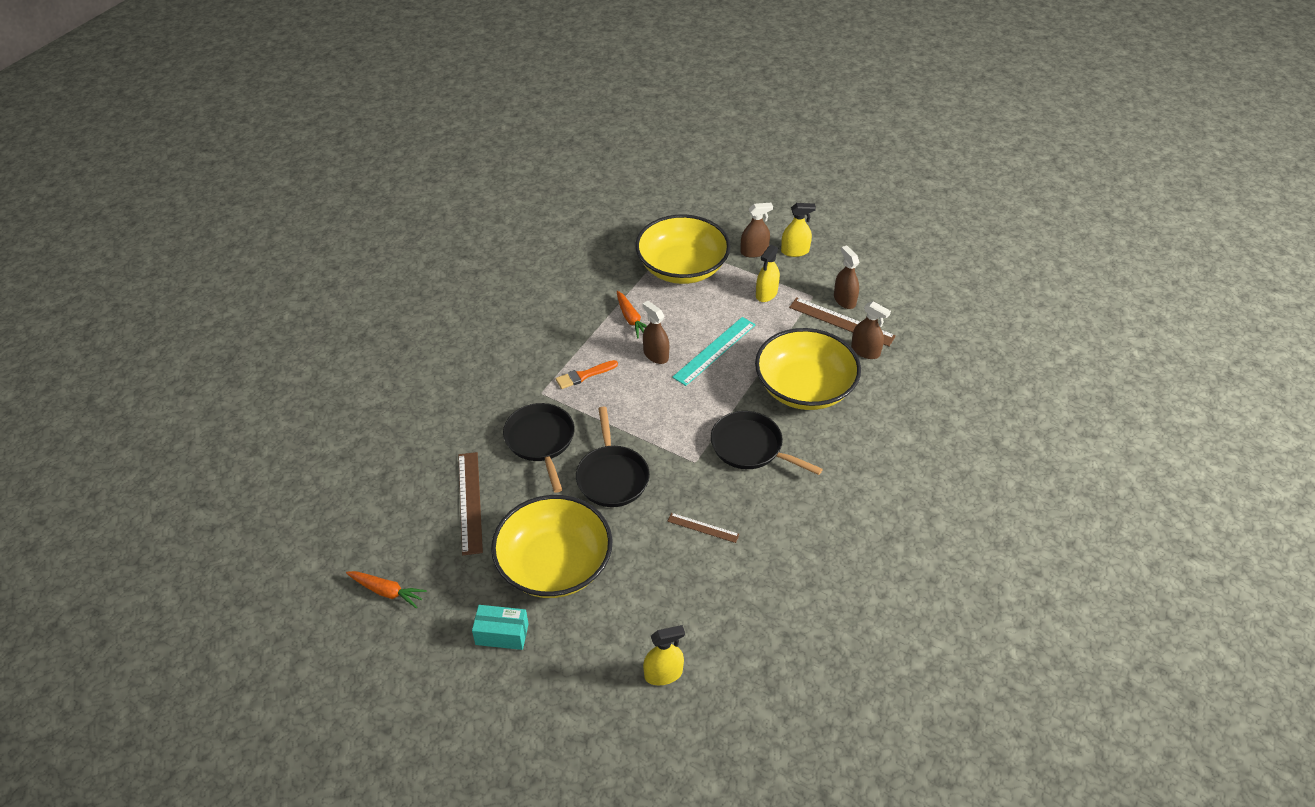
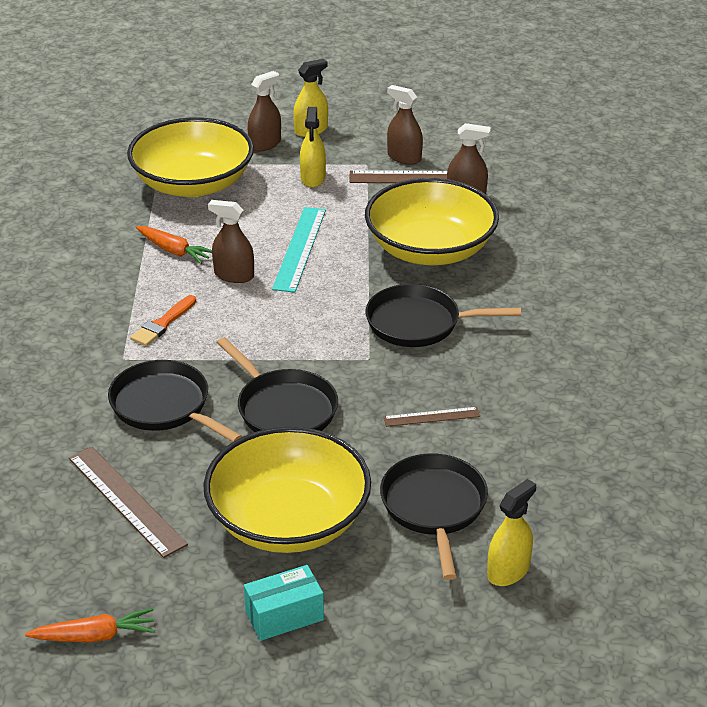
camera: 30 degrees left, 10 degrees down
none -> black pan [380,454,488,580]

